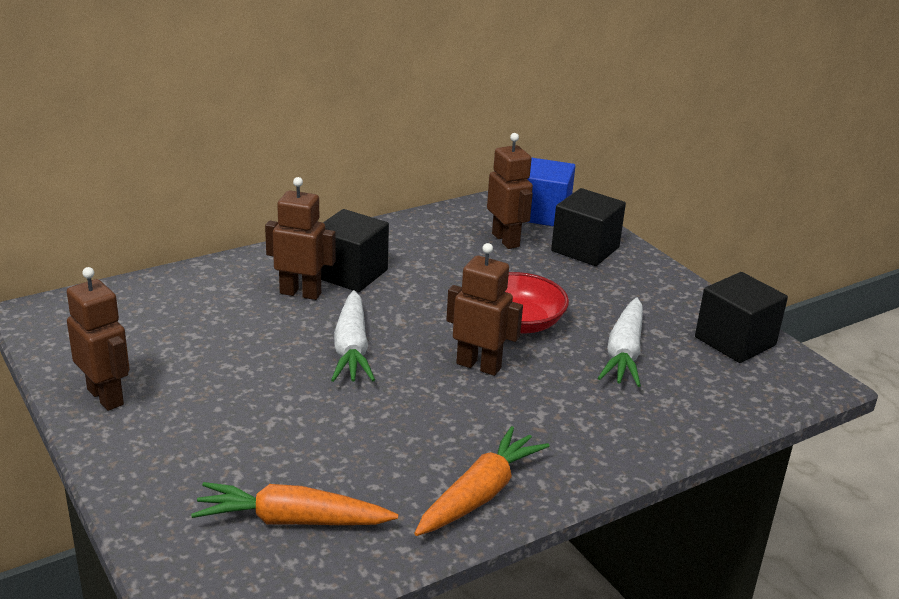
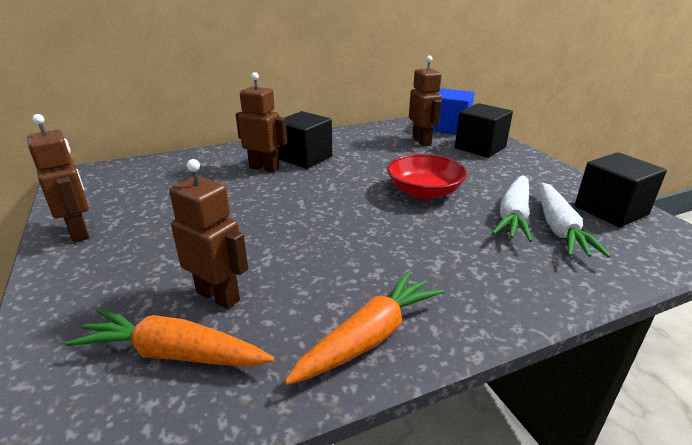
camera: 10 degrees right, 0 degrees up
white carrot [331,290,375,382] -> white carrot moved to [540,183,611,258]
brown robot [446,243,523,376] -> brown robot moved to [169,159,248,309]

